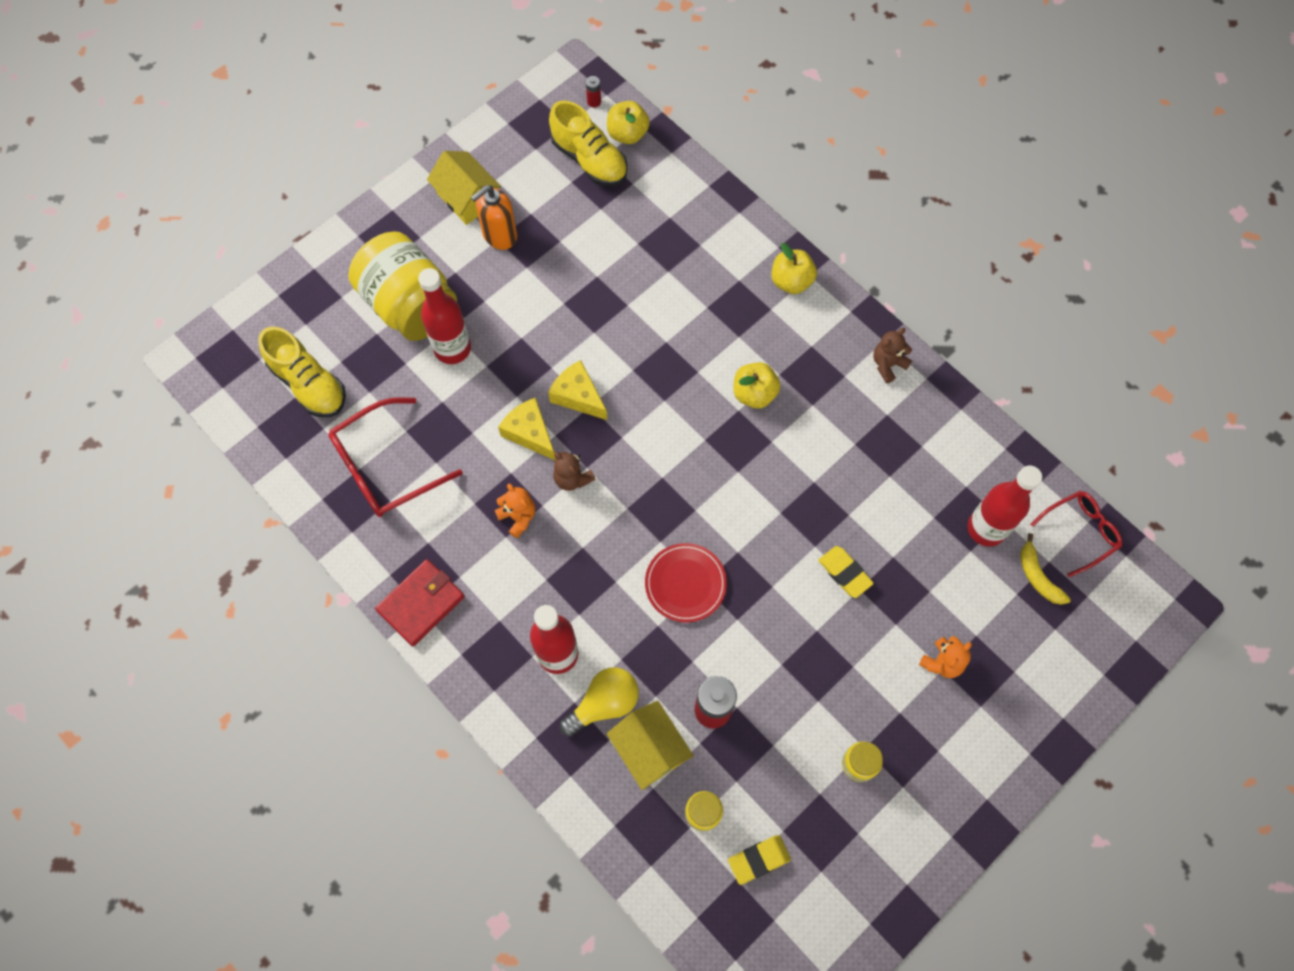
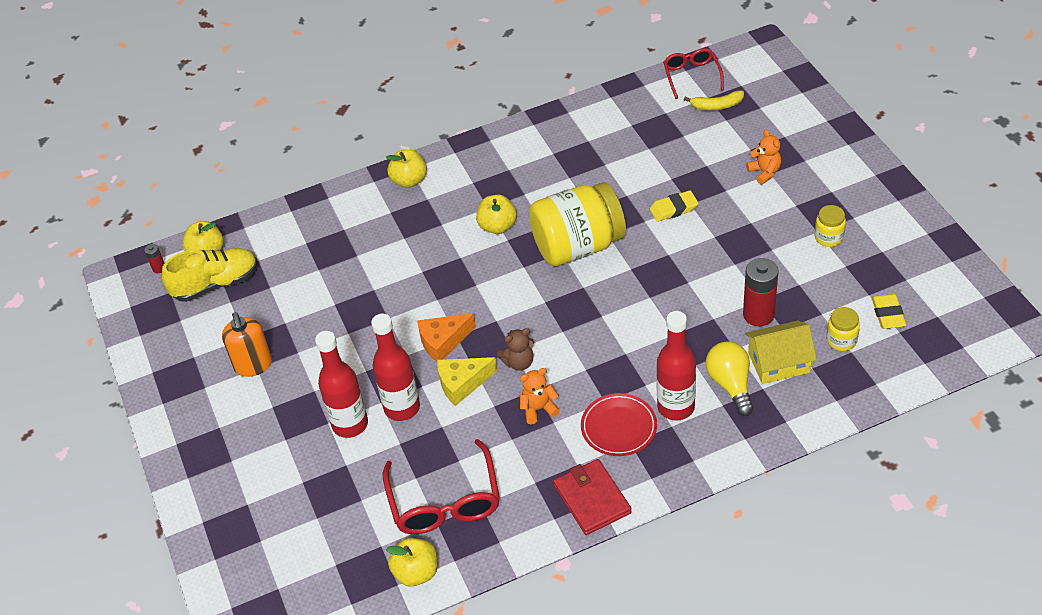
camera: 65 degrees left, 20 degrees down
yellow shoe [258,326,346,417] -> none
yellow jar [348,231,457,341] -> yellow jar moved to [529,182,626,266]
yellow house [427,151,501,225] -> none
yellow cheese [548,360,607,420] -> orange cheese [417,313,476,361]
red plate [645,543,727,622] -> red plate moved to [581,393,657,456]
brown teddy bear [873,328,912,383] -> none
red bottle [968,466,1042,547] -> red bottle moved to [371,314,420,421]
none -> yellow apple [386,538,437,587]

